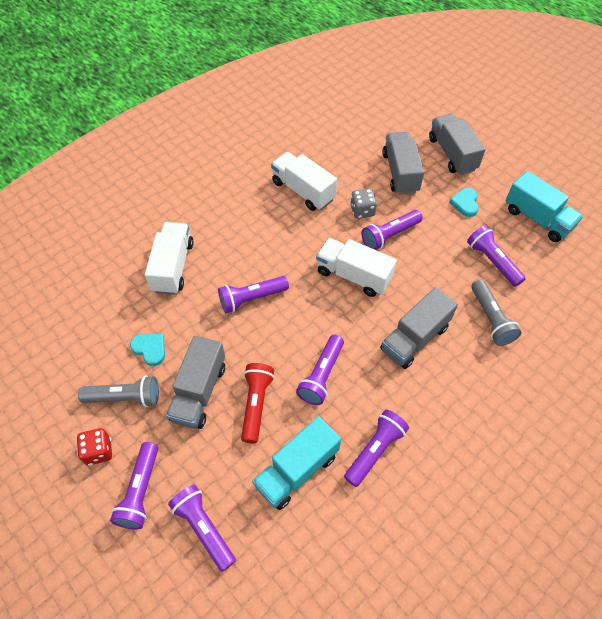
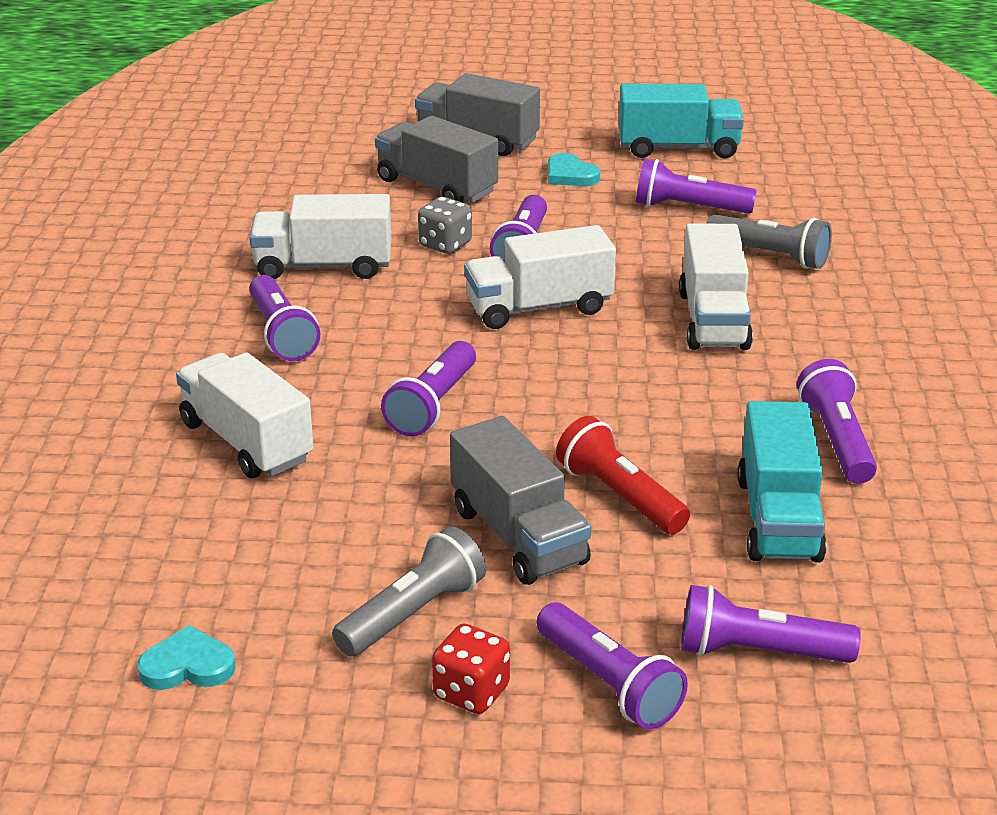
camera: 45 degrees left, 25 degrees down
turquoise heart [130,334,165,366] -> turquoise heart moved to [137,625,236,690]
purple flashlight [296,334,344,405] -> purple flashlight moved to [249,275,320,361]
grey truck [380,287,458,369] -> white truck [679,224,753,350]

